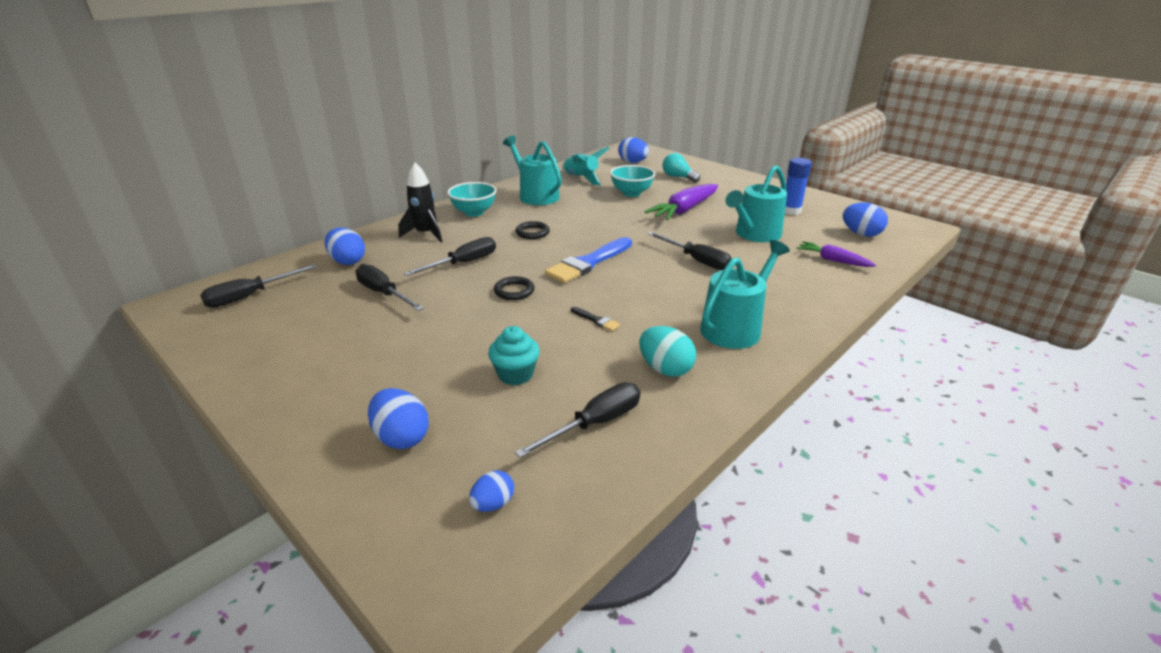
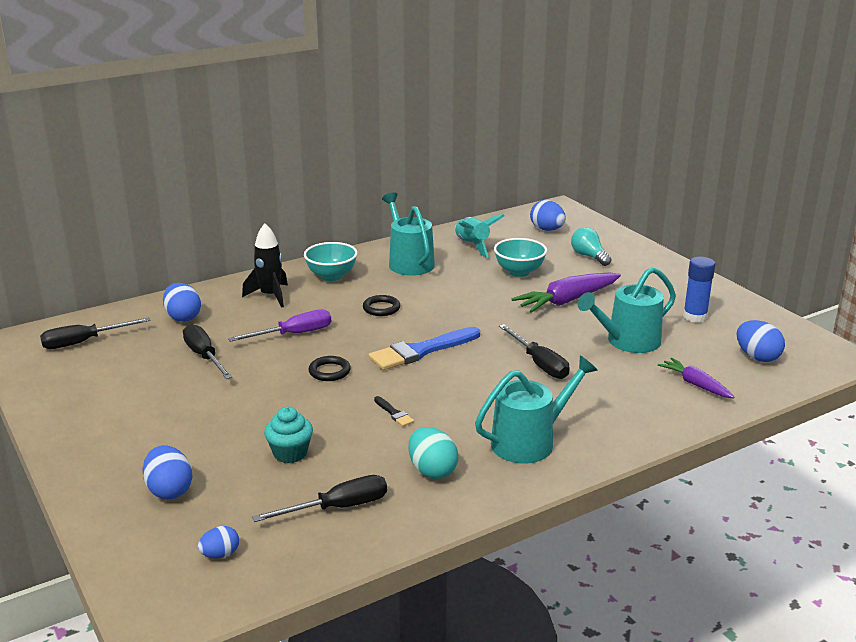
camera: 15 degrees right, 5 degrees down
black screwdriver [404,237,496,276] -> purple screwdriver [228,309,331,342]

